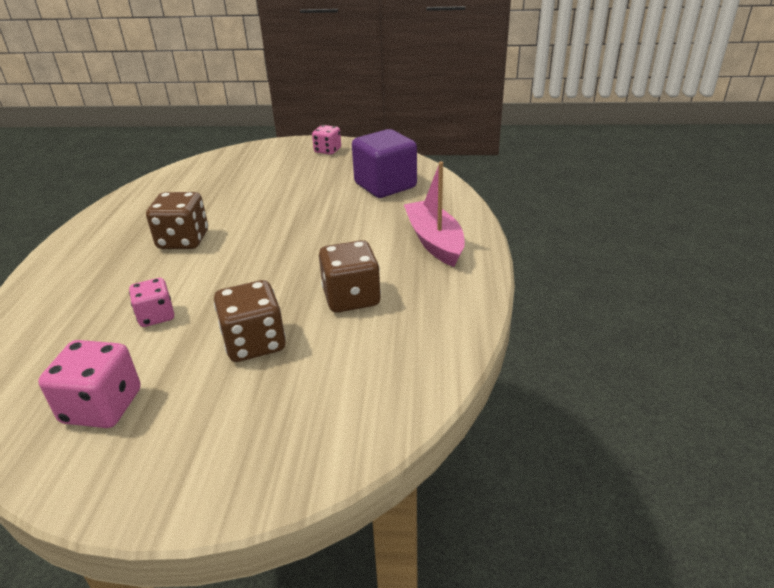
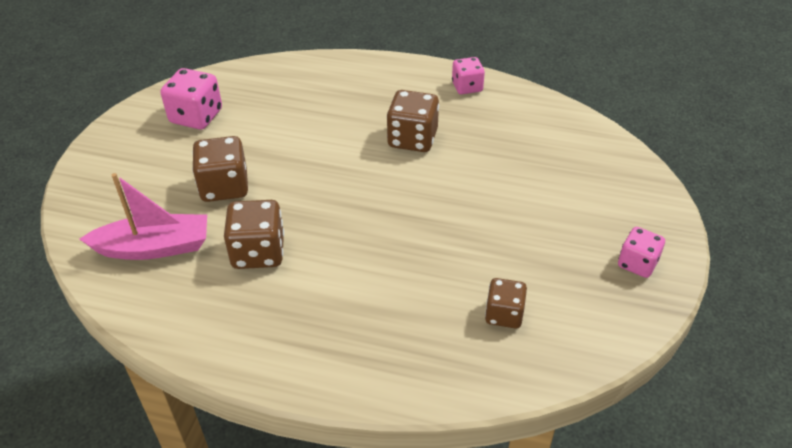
camera: 100 degrees right, 10 degrees up
pink dice [129,278,174,327] -> pink dice moved to [452,57,485,94]
purple cube [352,129,417,198] -> brown dice [485,278,527,328]
pink boat [404,162,465,267] -> pink boat moved to [80,173,207,260]

